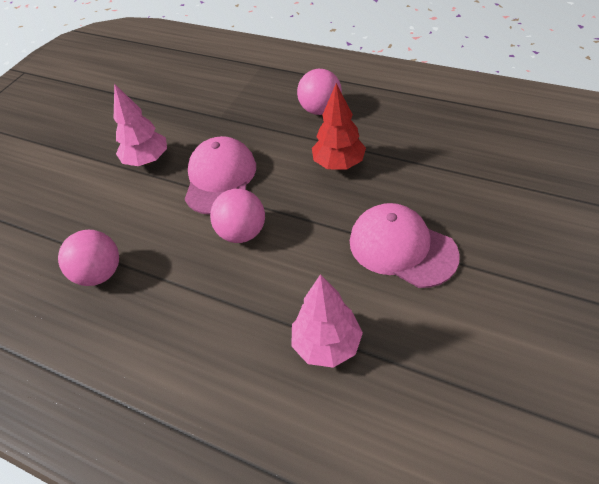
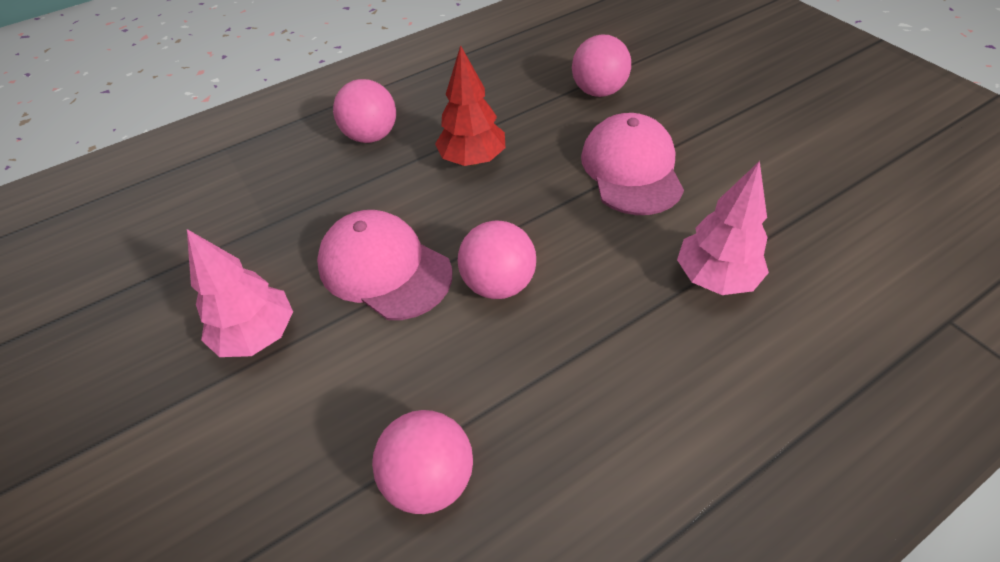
camera: 60 degrees left, 0 degrees up
pink cap [350,203,460,288] -> pink cap turned 105 degrees clockwise [581,113,684,215]
none -> pink ball [572,35,631,97]

